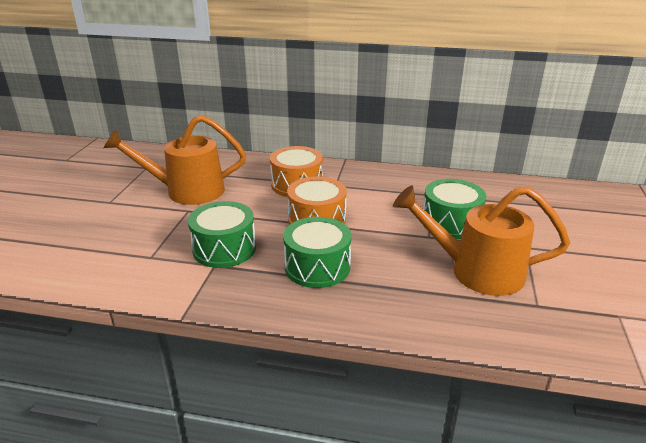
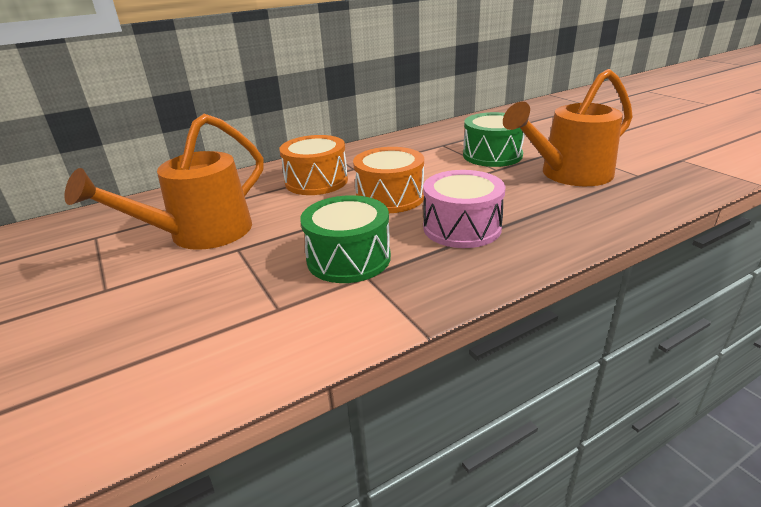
camera: 40 degrees left, 0 degrees up
green drum [283,217,352,288] -> pink drum [423,170,505,248]

